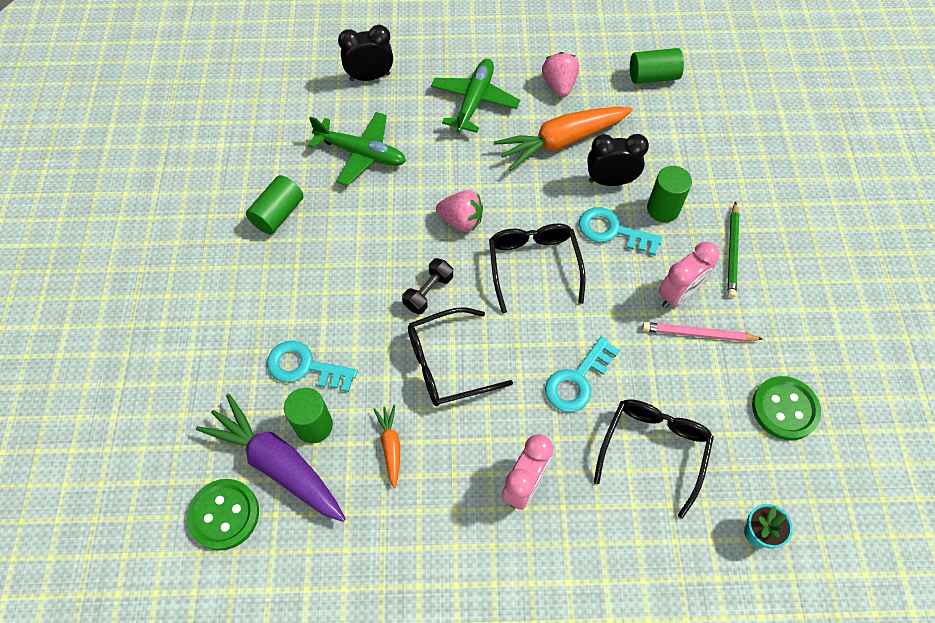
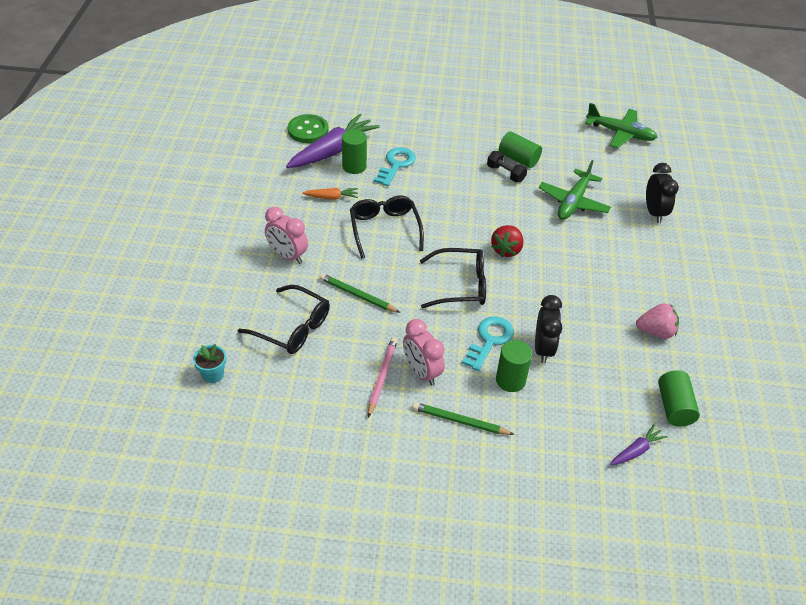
camera: 95 degrees right, 15 degrees down
black dumbbell [402,258,453,314] -> black dumbbell moved to [487,151,527,182]
green plane [431,59,520,133] -> green plane moved to [585,103,658,148]
pink strawberry [436,190,483,232] -> red strawberry [491,225,523,257]
orange carrot [494,107,633,171] -> none
turquoise key [545,336,620,412] -> green pencil [319,273,400,313]
green button [752,376,821,441] -> none
none -> purple carrot [610,424,668,465]

